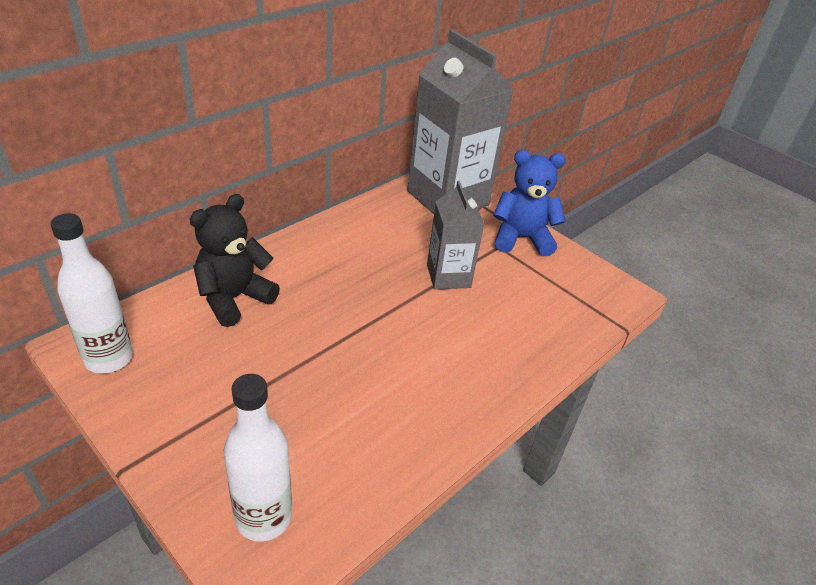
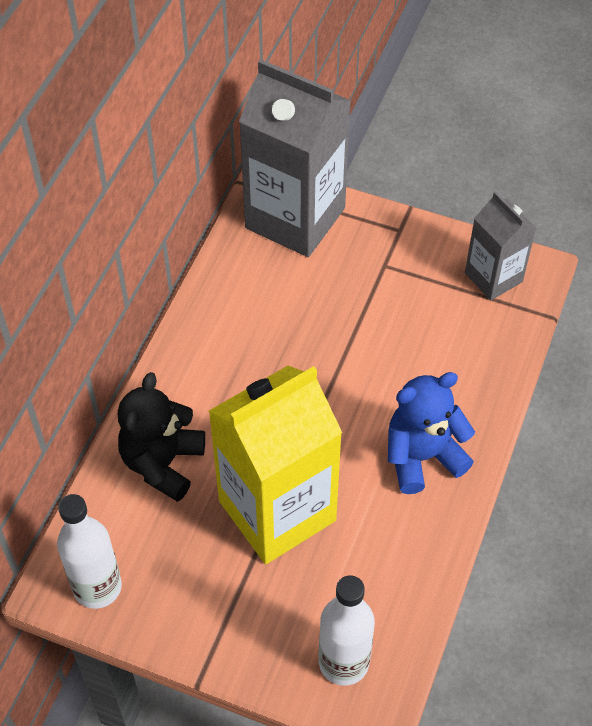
camera: 20 degrees left, 15 degrees up
grey carton [427,181,485,290] -> grey carton moved to [465,191,537,300]
blue teddy bear [493,150,566,256] -> blue teddy bear moved to [388,372,475,494]
none -> yellow carton [209,366,342,564]

